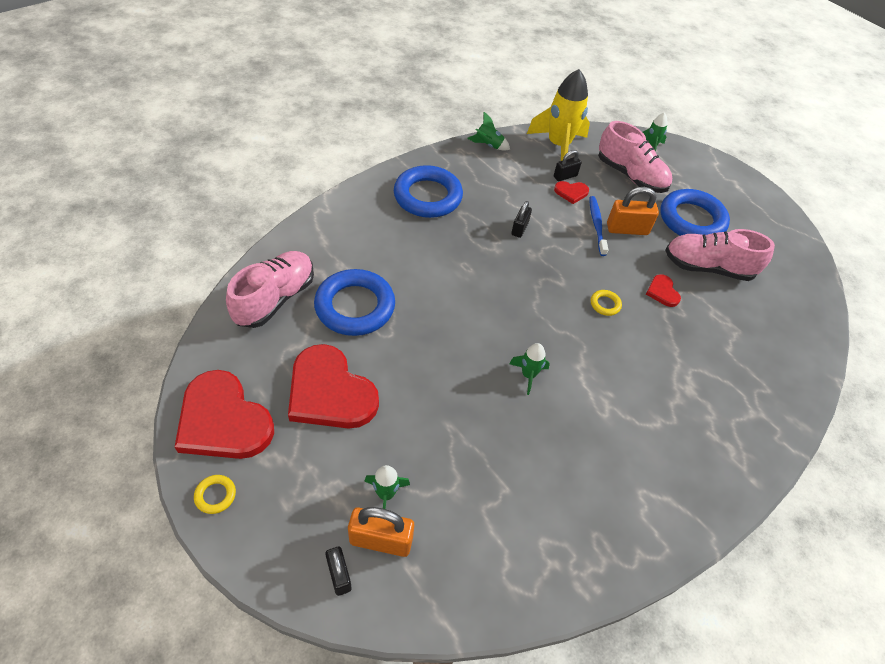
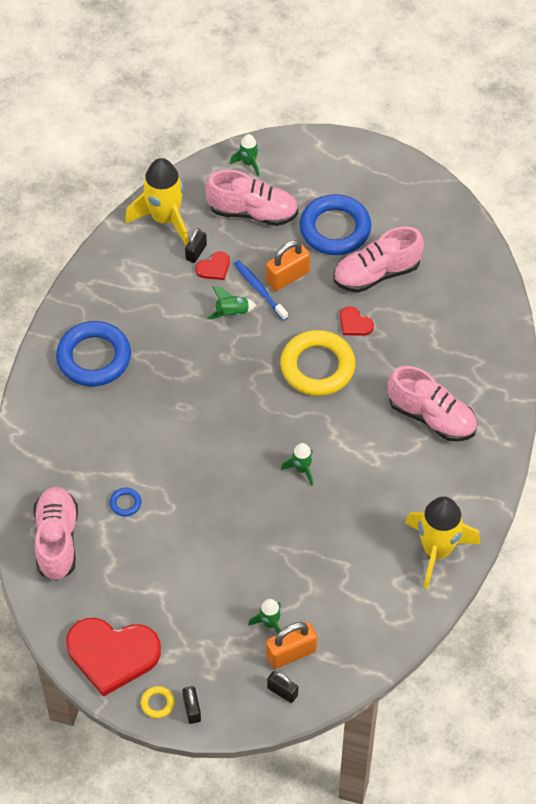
camera: 30 degrees left, 5 degrees up
red heart [288,344,379,429] -> none
blue ring [314,269,395,336] -> blue ring [110,488,141,516], size x0.41
green rocket [467,112,510,151] -> green rocket moved to [207,286,256,319]
black padlock [511,201,532,238] -> black padlock moved to [183,686,201,724]
yellow ring [591,290,622,316] -> yellow ring [280,330,355,396], size x2.45
none -> pink shoe [388,366,477,442]
none -> yellow rocket [405,496,480,589]

